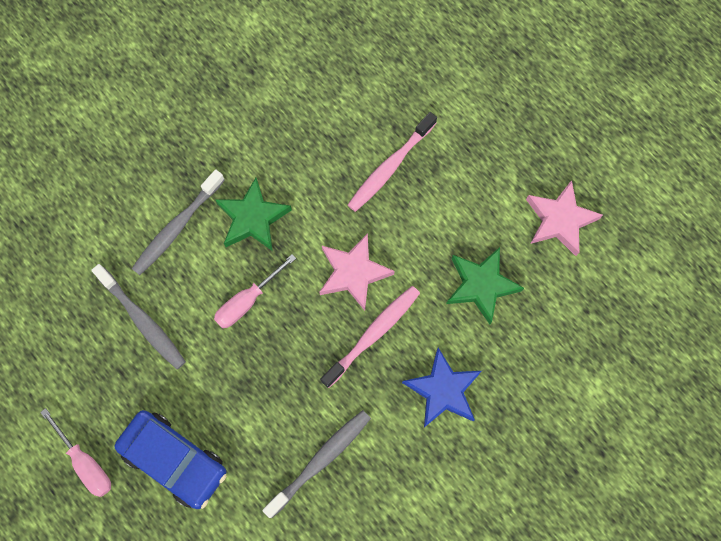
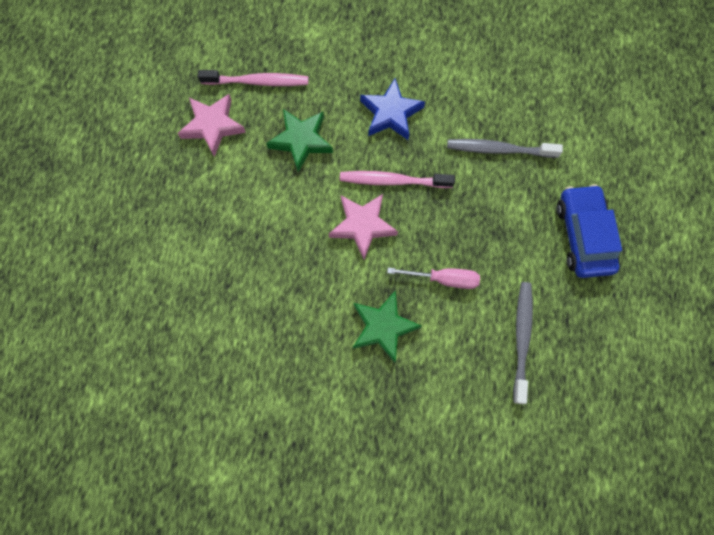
camera: 130 degrees left, 0 degrees up
pink screwdriver [40,408,111,497] -> none
grey toothbrush [132,169,225,275] -> none
pink toothbrush [348,112,437,212] -> pink toothbrush moved to [198,70,308,86]

